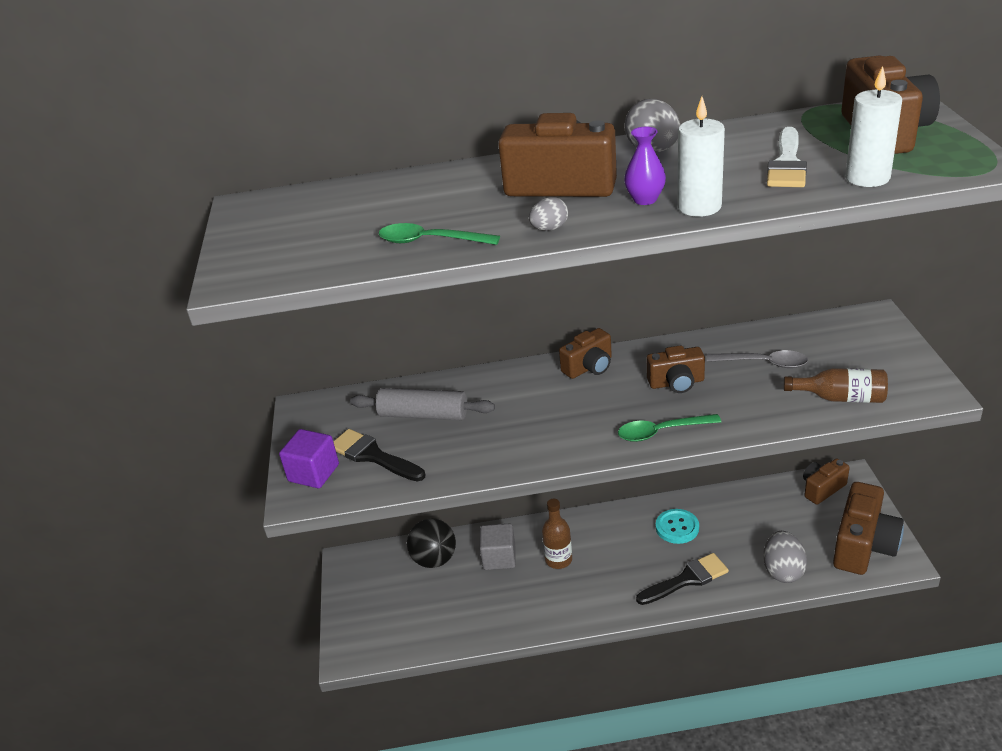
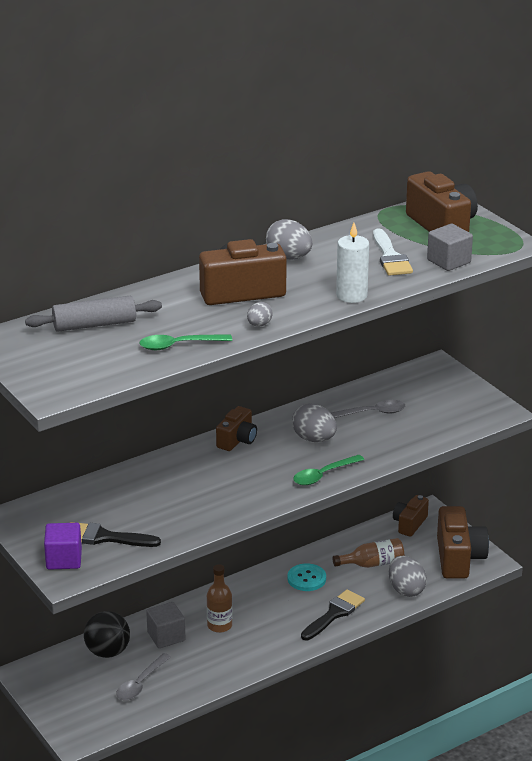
camera: 30 degrees left, 5 degrees down
grey rolling pin [350,388,495,420] -> grey rolling pin moved to [25,296,162,332]
purple vase [624,127,666,205] -> none
brown camera [647,345,705,393] -> grey egg [292,404,337,442]
brown bottle [784,368,888,403] -> brown bottle moved to [332,538,404,568]
white candle [845,66,902,187] -> grey cube [427,224,473,271]
none -> grey spoon [116,653,171,701]

